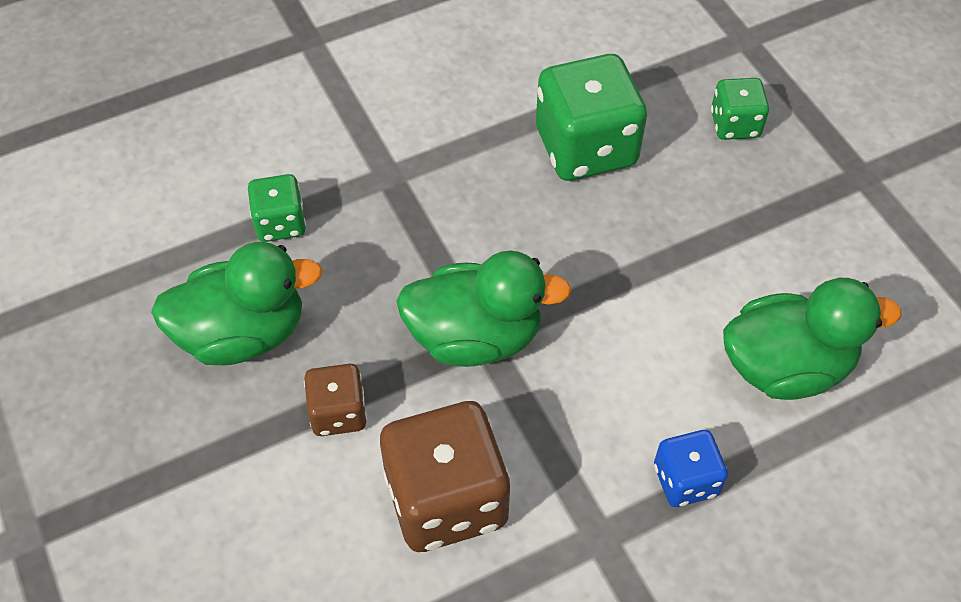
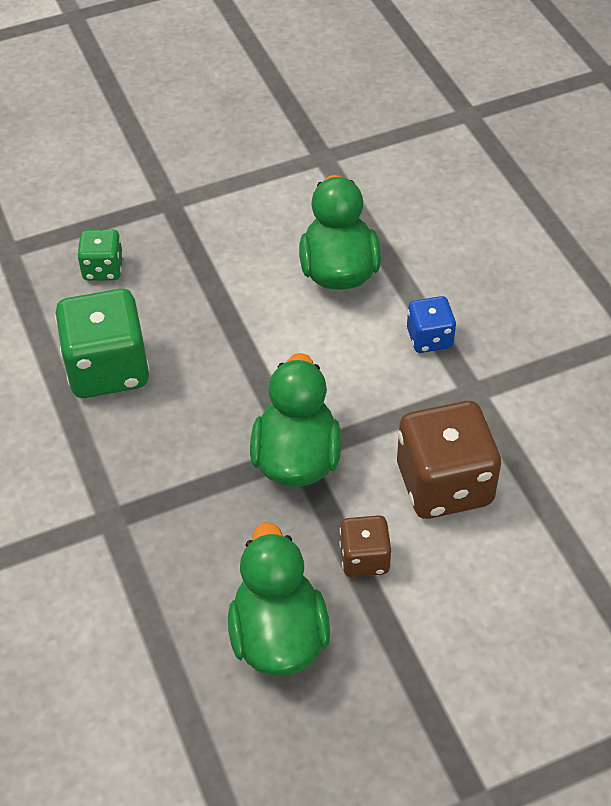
camera: 85 degrees left, 5 degrees down
green dice [248,174,306,242] -> none

